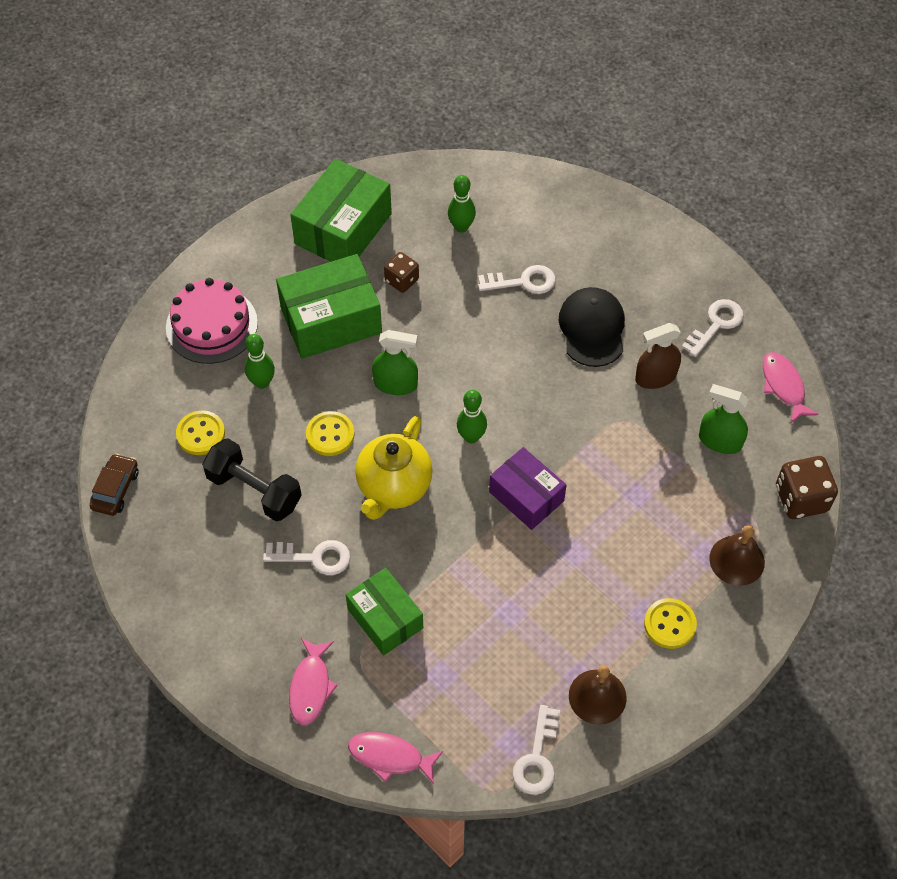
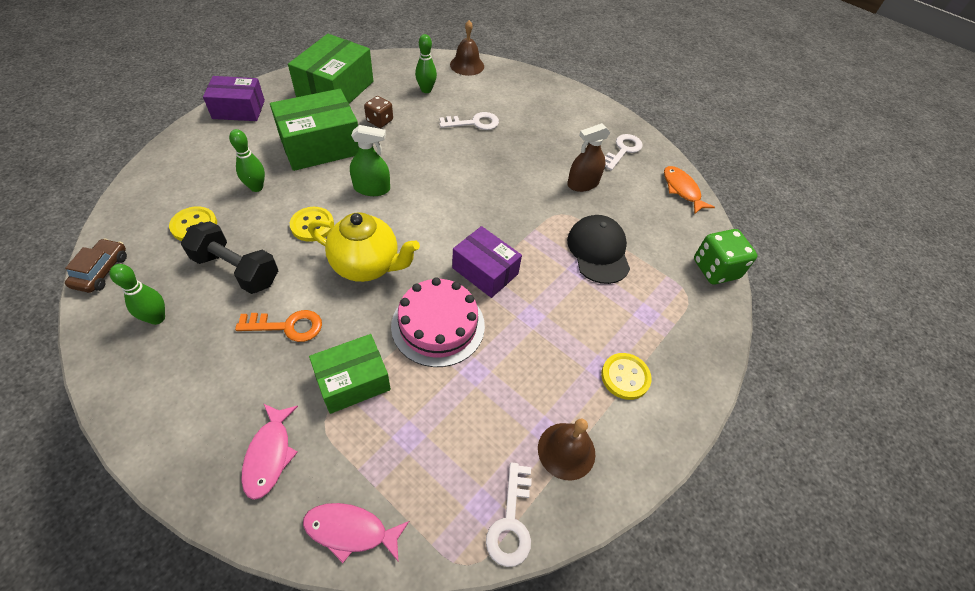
camera: 10 degrees left, 5 degrees down
pink cake [166,278,258,364] -> pink cake moved to [391,277,485,367]
white key [263,540,351,575] -> orange key [235,310,322,342]
green box [346,568,423,655] -> green box turned 75 degrees counterclockwise [309,334,391,414]
yellow teapot [355,416,433,520] -> yellow teapot turned 90 degrees counterclockwise [308,212,420,282]
green bowling pin [457,390,487,443] -> green bowling pin moved to [110,264,165,325]
black cap [559,287,625,367] -> black cap moved to [567,215,630,284]
green spray bottle [699,384,748,454] -> none
brown bell [709,525,765,586] -> brown bell moved to [450,20,484,76]
pink fish [763,352,819,423] -> orange fish [664,166,715,214]
brown dice [776,456,838,519] -> green dice [694,229,757,284]
none -> purple box [203,76,265,121]

